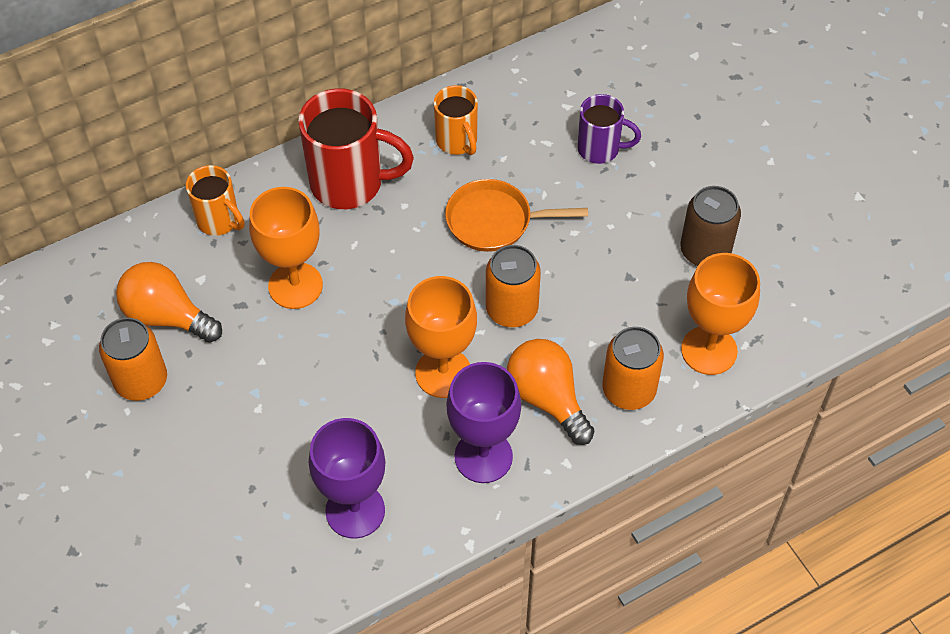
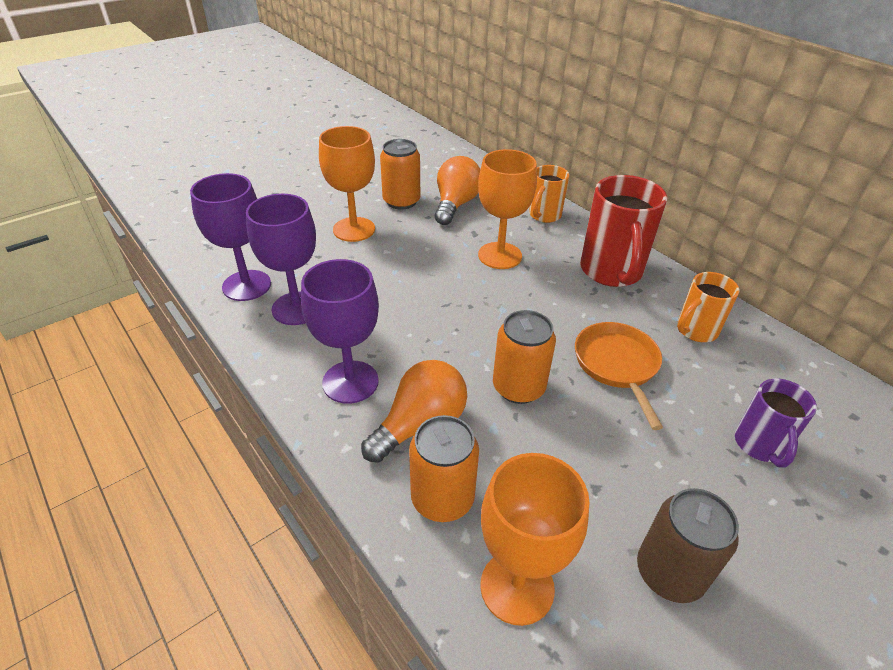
camera: 80 degrees right, 15 degrees down
orange goblet [405,276,477,398] -> orange goblet moved to [319,126,375,242]
none -> purple goblet [190,173,271,301]

